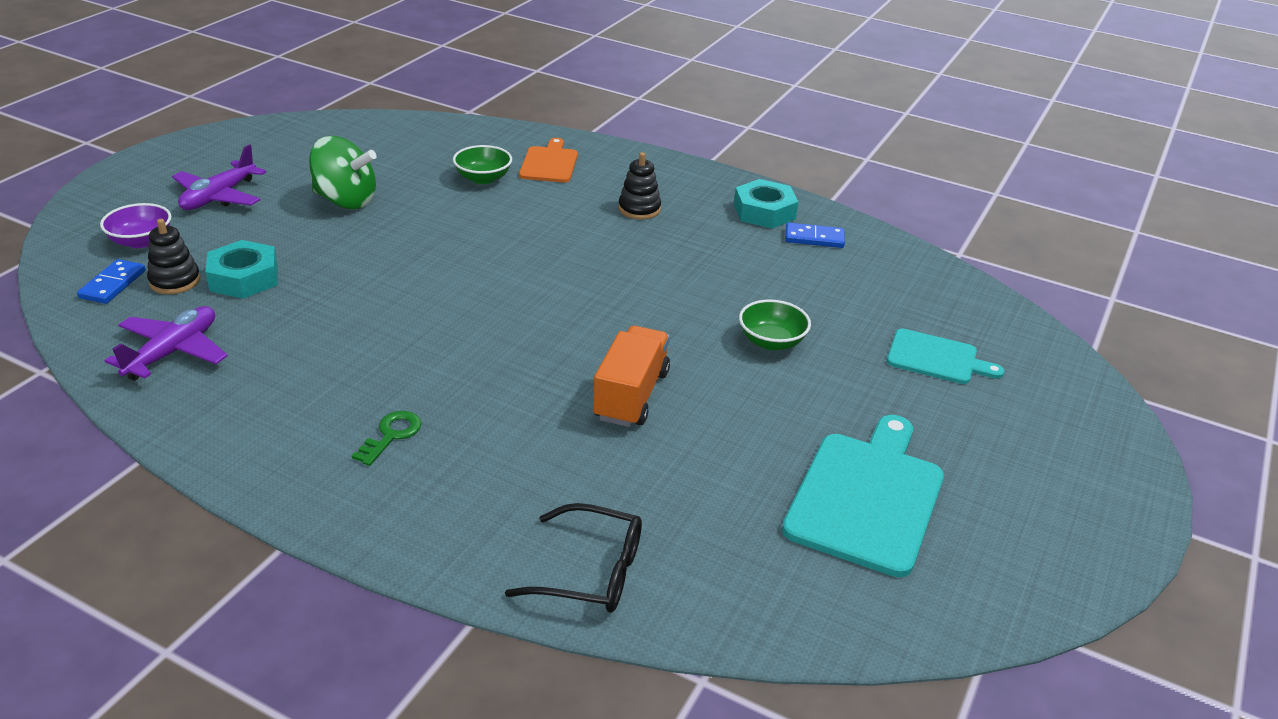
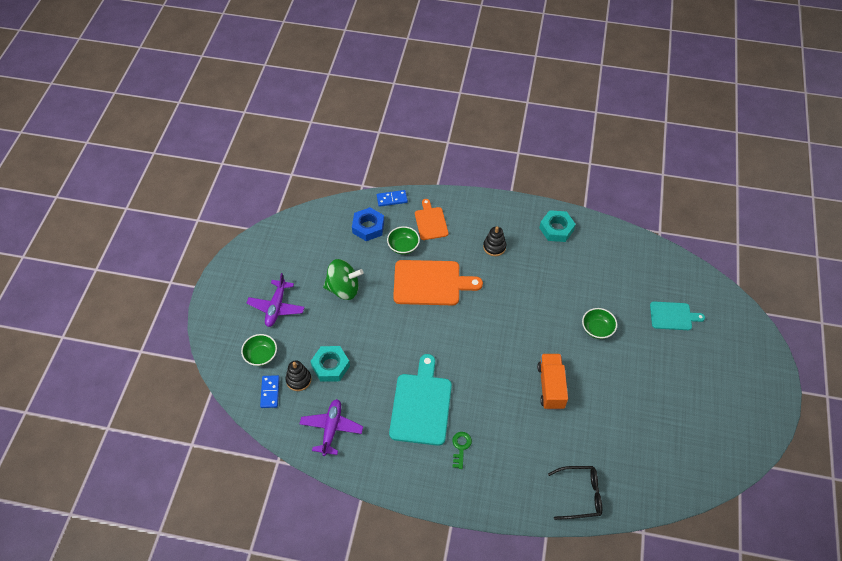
camera: 15 degrees left, 20 degrees up
purple bowl [100,203,172,248] -> green bowl [241,334,277,366]
turquoise cutting board [782,415,944,577] -> turquoise cutting board moved to [389,354,452,446]
blue domino [785,222,845,248] -> blue domino moved to [377,190,408,207]
none -> blue nut [352,207,384,241]
none -> orange cutting board [393,260,483,305]

